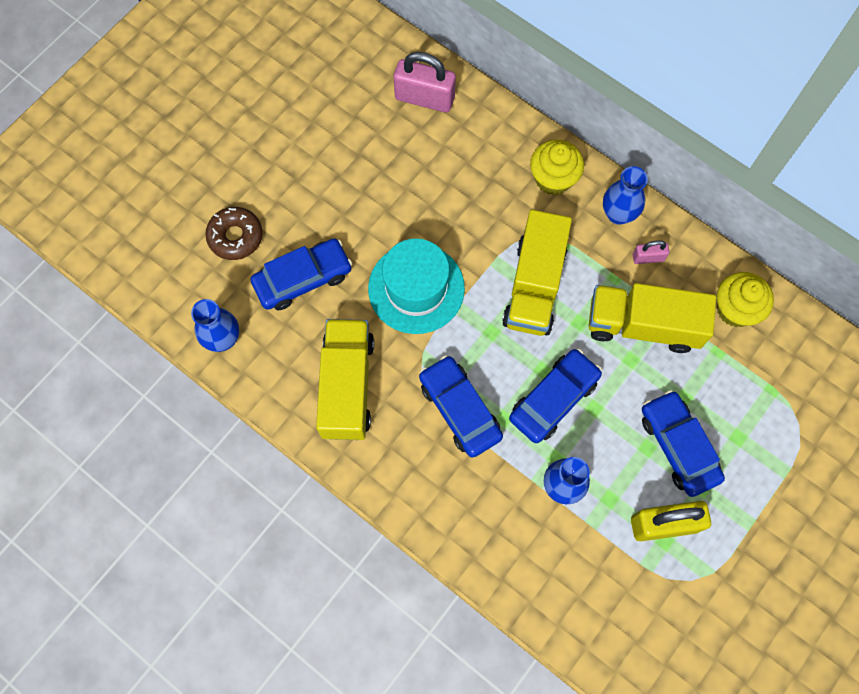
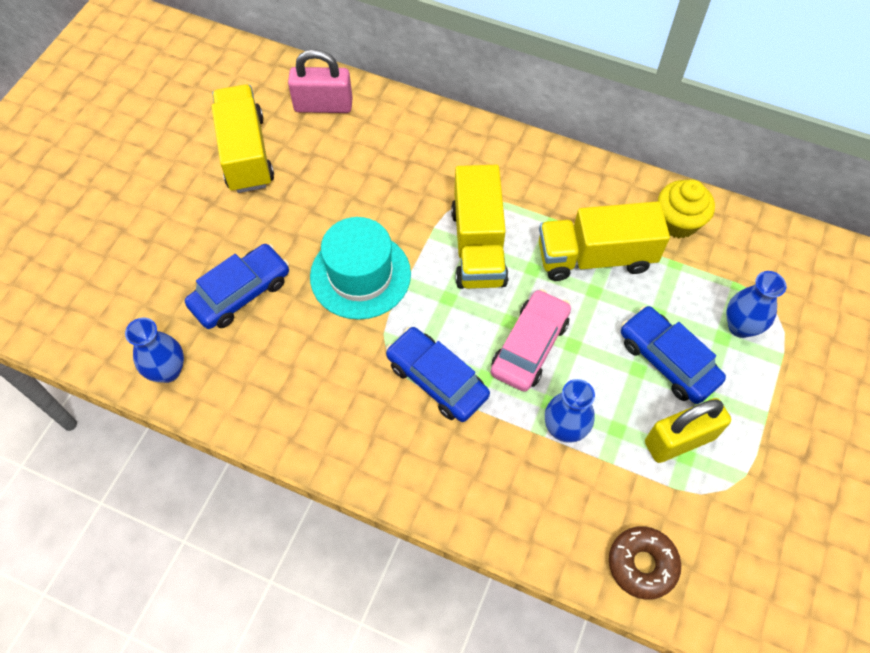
camera: 15 degrees left, 10 degrees down
brown donut [205,207,263,260] -> brown donut moved to [609,526,681,600]
yellow truck [316,319,374,440] -> yellow truck moved to [211,84,274,193]
blue car [509,349,602,443] -> pink car [491,289,571,392]
yellow cupcake [530,140,584,195] -> none
blue vase [603,166,648,225] -> blue vase moved to [726,271,787,338]
pink padlock [633,240,670,264] -> none

